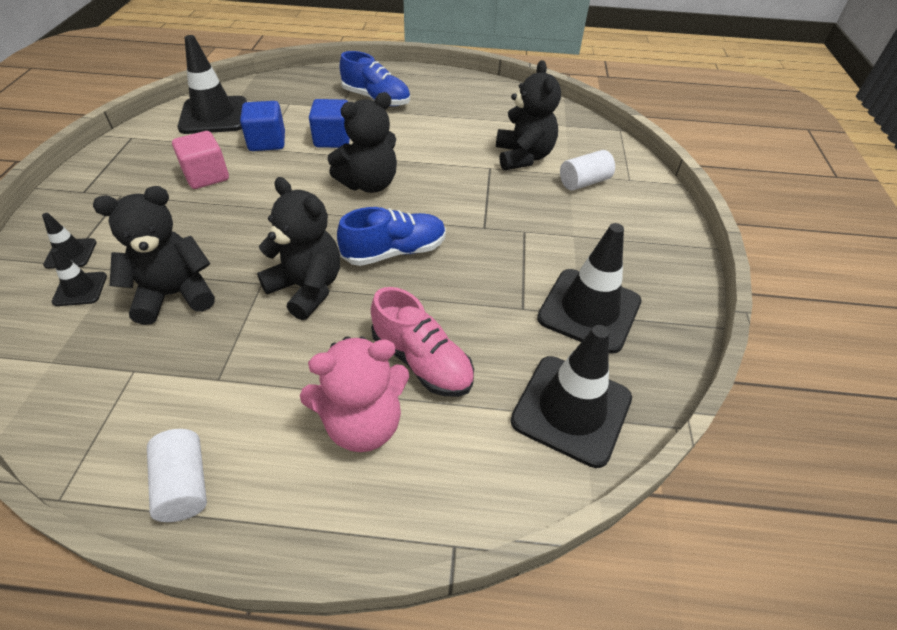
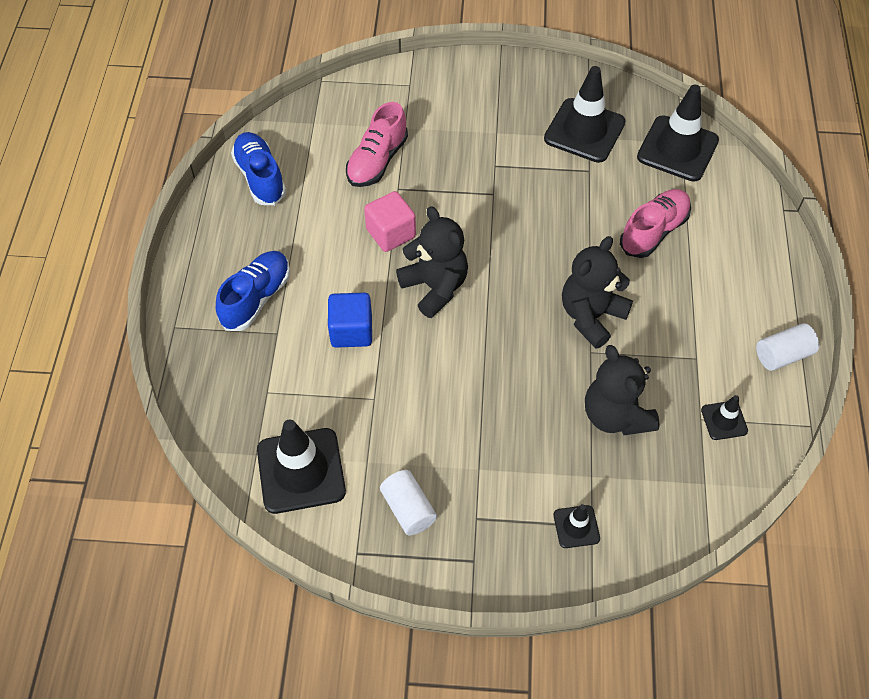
camera: 90 degrees left, 10 degrees up
black traffic cone [50,248,107,306] -> black traffic cone moved to [701,395,748,440]
pink cube [172,131,229,189] -> pink cube moved to [364,191,416,252]
blue cube [240,101,285,151] -> none
pink teddy bear [300,336,410,452] -> none
blue shoe [337,207,446,266] -> blue shoe moved to [231,132,286,205]
black teddy bear [496,60,561,170] -> pink shoe [346,102,408,187]
white cylinder [560,150,615,191] -> white cylinder moved to [380,470,437,535]

